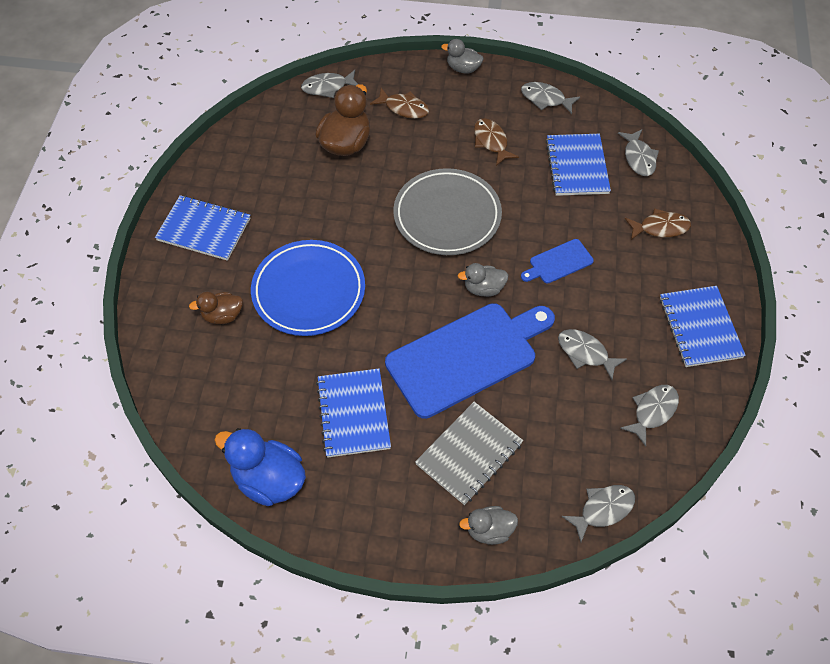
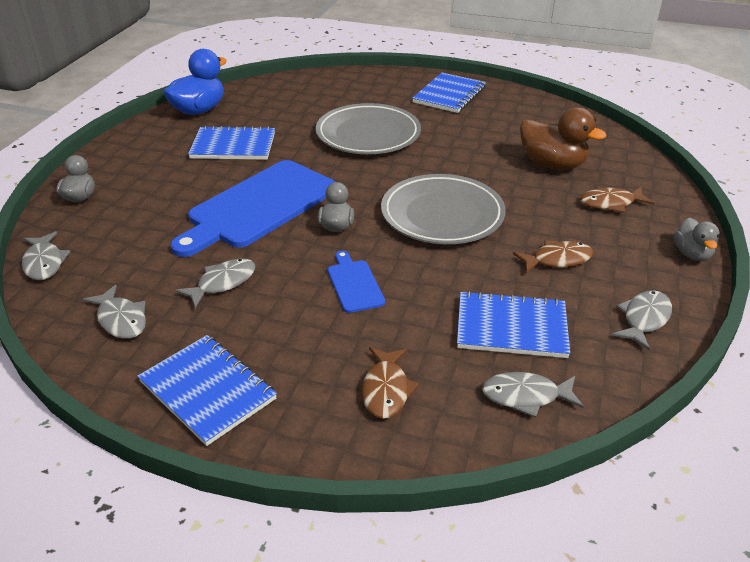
camera: 100 degrees right, 20 degrees down
brown duck [189,291,243,324] -> none
blue plate [251,240,365,336] -> grey plate [316,103,421,154]
grey fish [301,70,358,98] -> none
brown fish [370,88,429,119] -> brown fish turned 45 degrees clockwise [580,187,654,213]
blue cutting board [385,303,555,419] -> blue cutting board turned 60 degrees clockwise [170,160,335,257]
grey notebook [415,402,523,505] -> none
grey duck [441,39,483,74] -> grey duck turned 150 degrees clockwise [674,218,720,261]
blue notebook [660,286,746,367] -> blue notebook turned 45 degrees clockwise [138,335,277,446]

